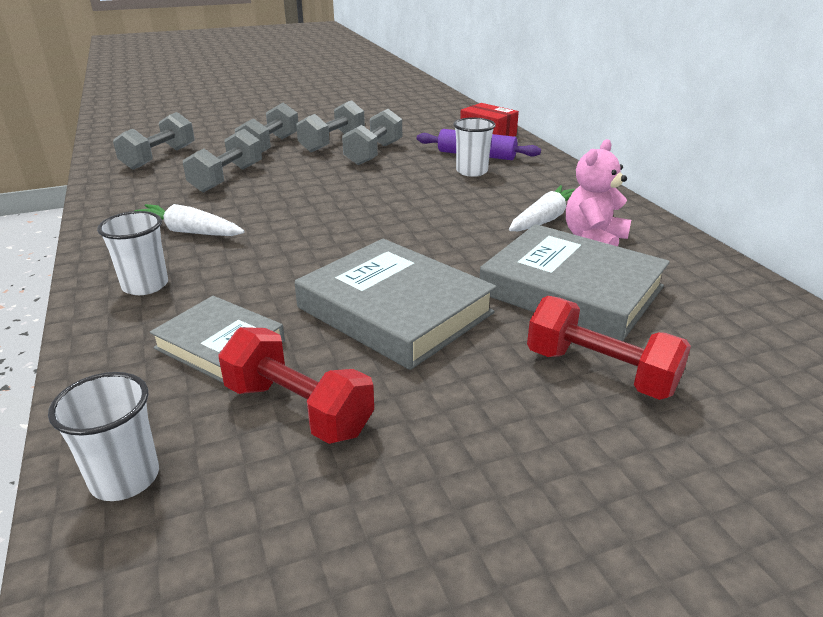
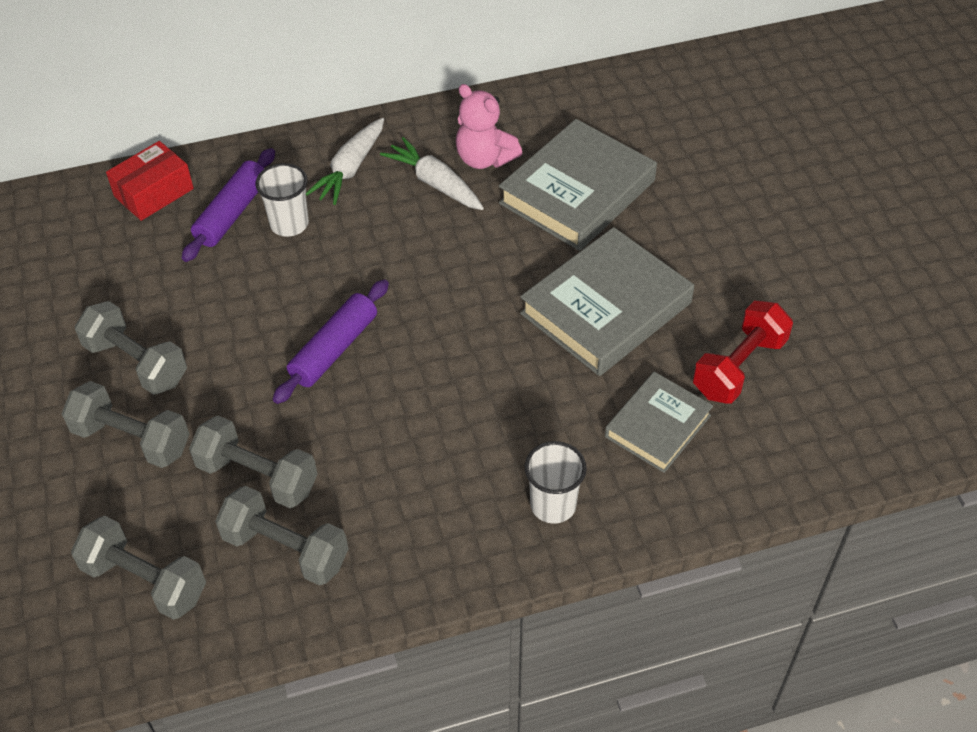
camera: 85 degrees left, 20 degrees up
white cup [48,372,159,501] -> none
white carrot [134,204,245,236] -> white carrot moved to [306,118,384,205]
grey dumbbell [342,109,402,165] -> grey dumbbell moved to [215,486,348,586]
red dumbbell [527,296,691,400] -> none
none -> purple rolling pin [273,279,389,404]

